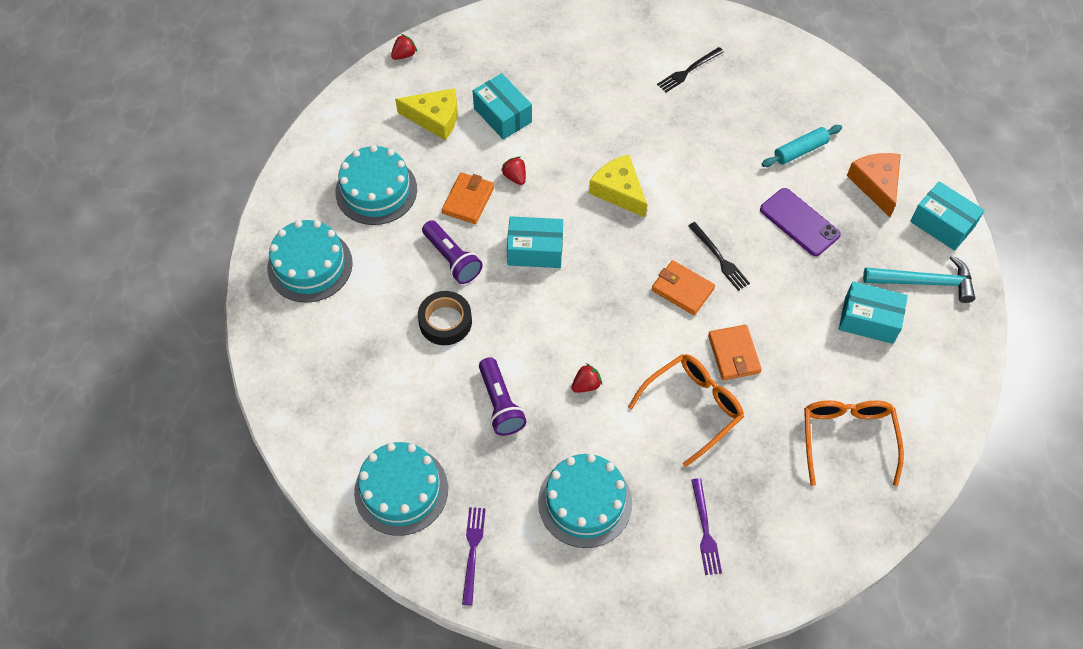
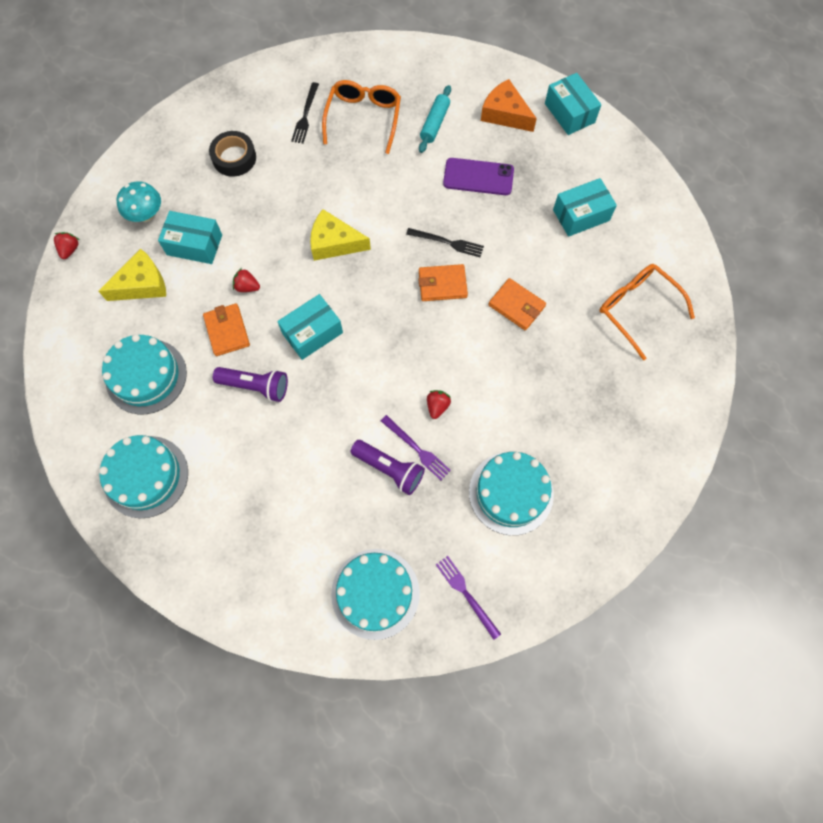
camera: 40 degrees left, 10 degrees up
black tape [418,291,472,345] -> black tape moved to [209,131,256,177]
orange glasses [628,354,744,467] -> orange glasses moved to [322,80,401,154]
purple fork [691,478,722,575] -> purple fork moved to [381,415,451,480]
turquoise hammer [863,255,975,303] -> none
turquoise box [910,181,985,251] -> turquoise box turned 60 degrees clockwise [545,73,601,135]
none -> turquoise mushroom [117,181,161,222]

